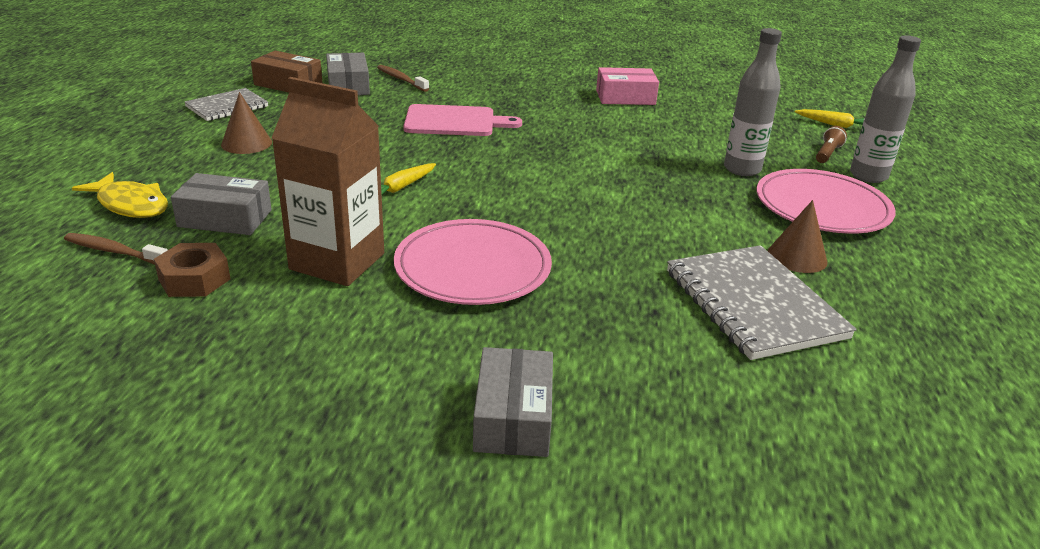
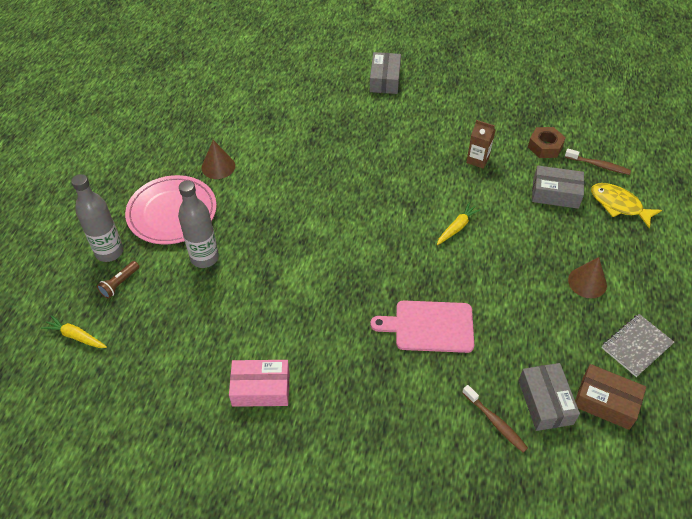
camera: 175 degrees left, 20 degrees up
brown carton [271,77,384,286] -> brown carton [466,120,496,169], size x0.50
pink plate [394,219,552,305] -> none
grey notebook [667,245,857,360] -> none

